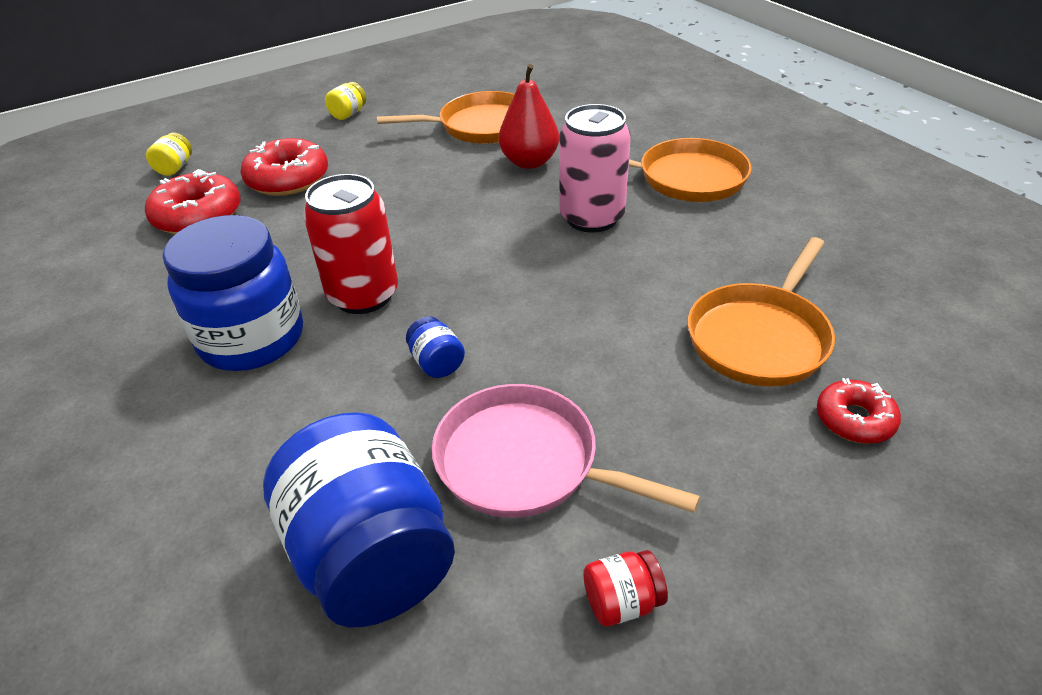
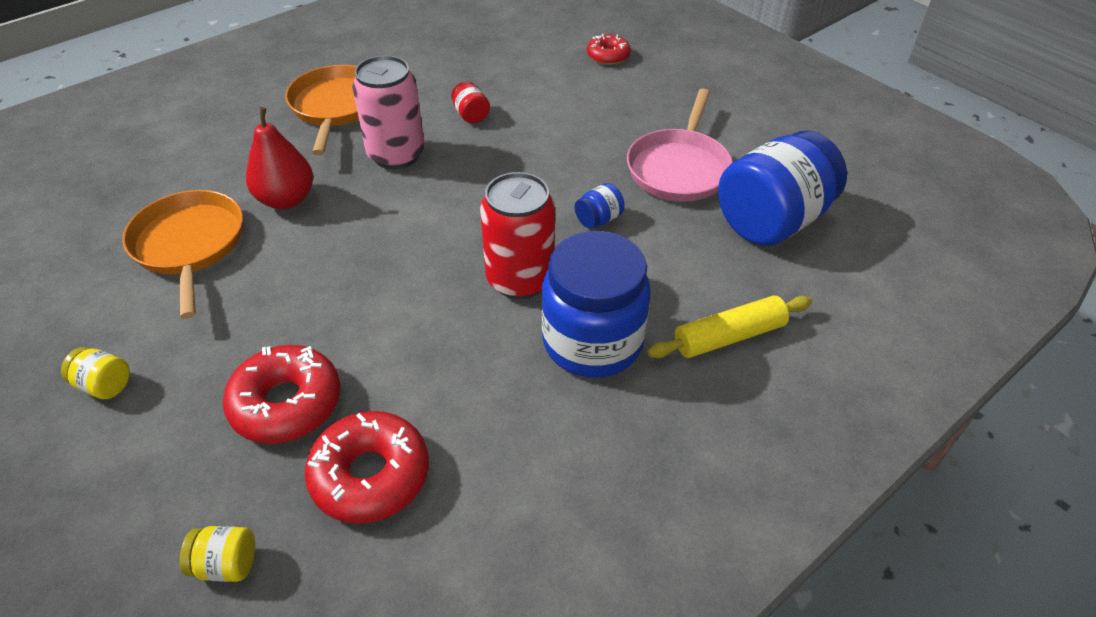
camera: 100 degrees left, 5 degrees up
red jar [583,550,668,627] -> red jar moved to [451,81,490,123]
orange pan [688,237,835,386] -> none
none -> yellow rolling pin [647,295,812,358]

